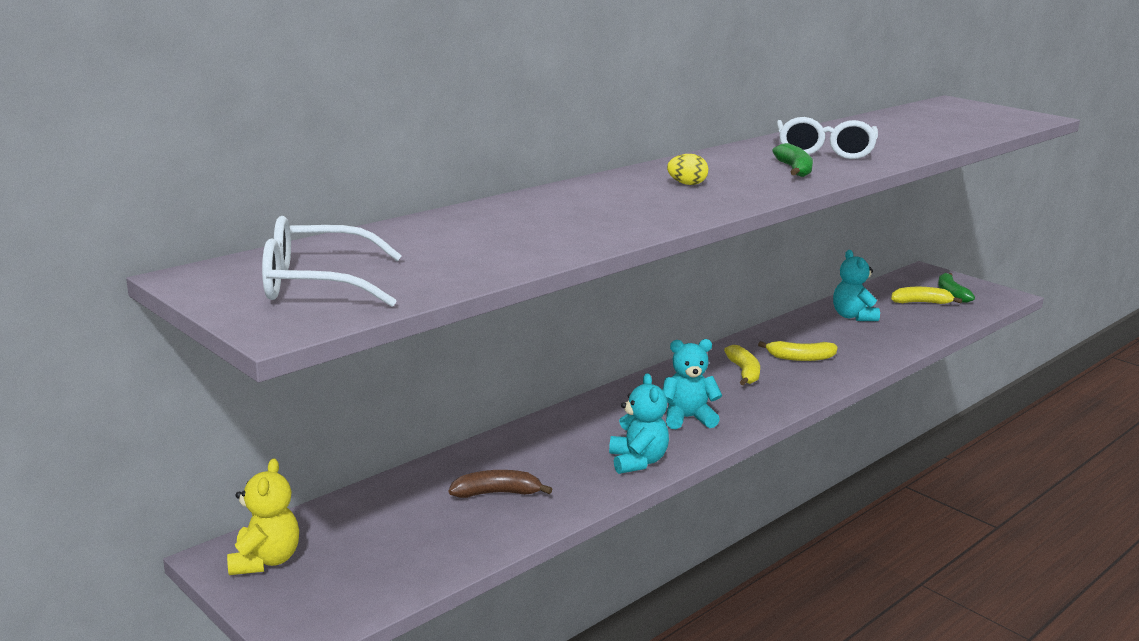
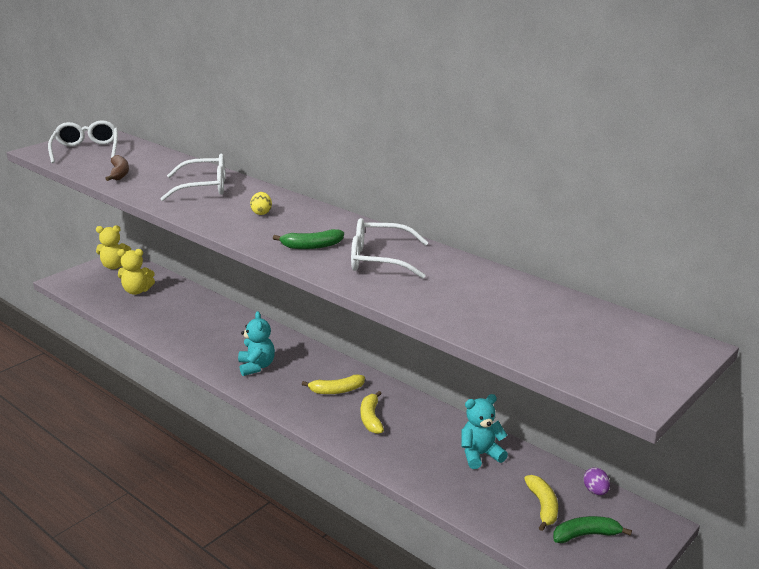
camera: 85 degrees right, 5 degrees up
brown banana [449,470,552,498] -> brown banana moved to [105,155,129,181]
turquoise teddy bear [609,373,669,474] -> none
none -> yellow teddy bear [117,249,155,295]
none -> white glasses [160,154,225,201]
none -> purple egg [583,468,610,495]

